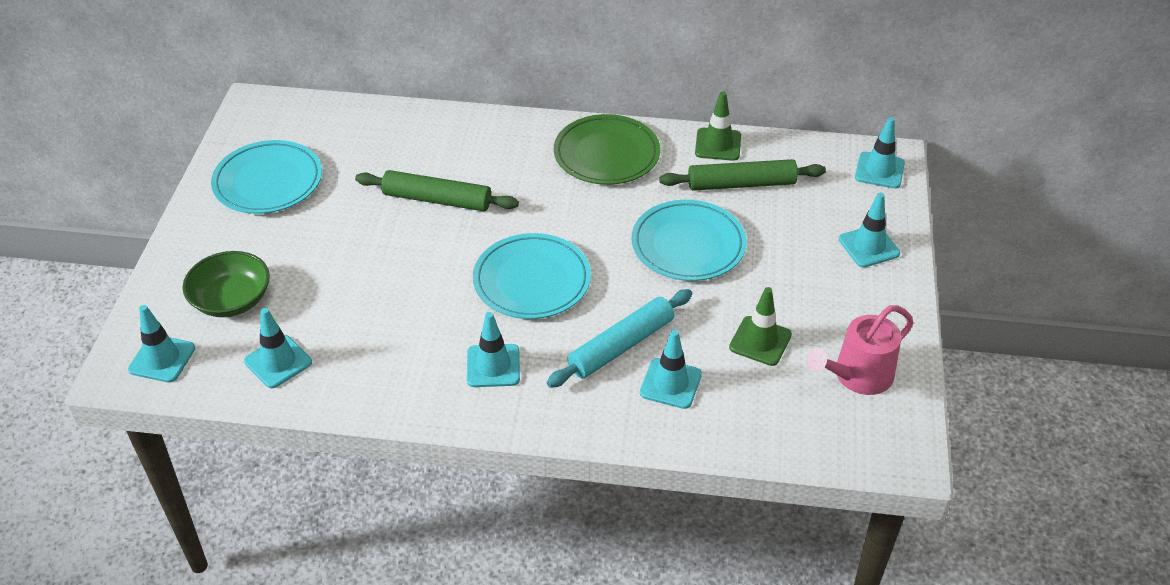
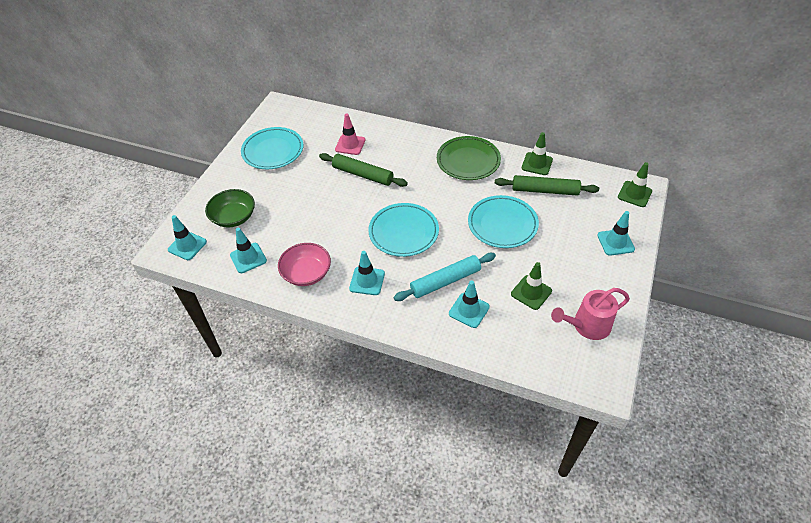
camera: 15 degrees right, 5 degrees up
turquoise traffic cone [855,117,905,188] -> green traffic cone [618,162,652,207]
none -> pink bowl [278,243,331,286]
none -> pink traffic cone [335,114,365,155]

